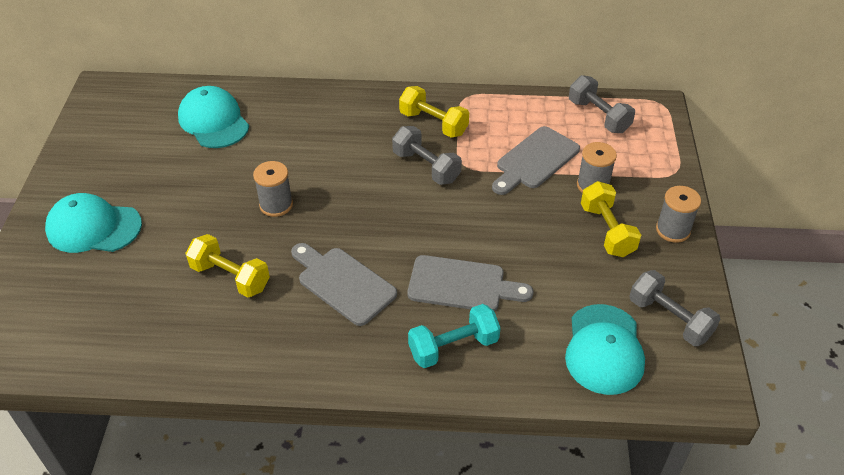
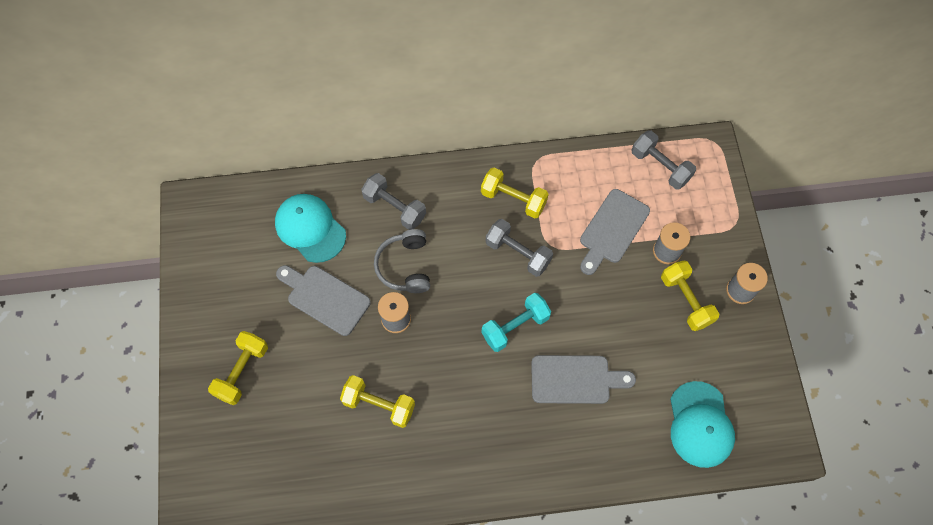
camera: 10 degrees left, 20 degrees up
turquoise cap [45,193,142,253] -> yellow dumbbell [208,331,268,405]
grey cutting board [291,243,397,326] -> grey cutting board moved to [276,265,371,336]
turquoise dumbbell [408,304,500,368] -> turquoise dumbbell moved to [481,293,551,352]
grey dumbbell [629,270,720,346] -> grey dumbbell moved to [361,173,426,230]
none -> grey headphones [374,229,430,293]

